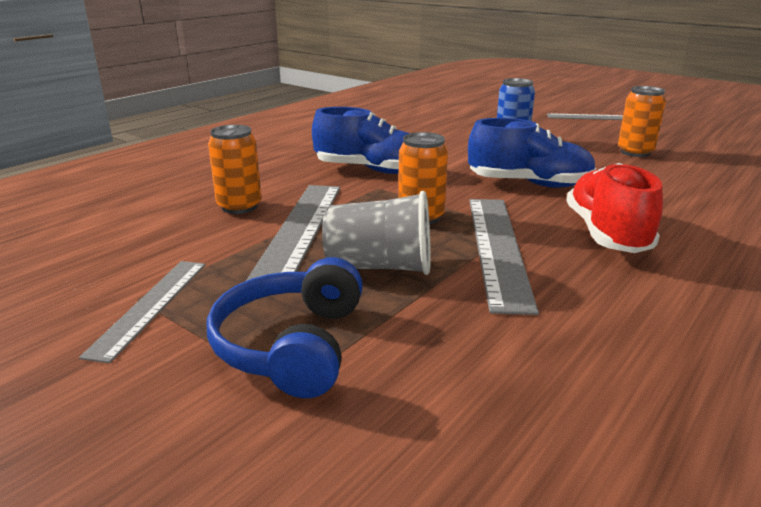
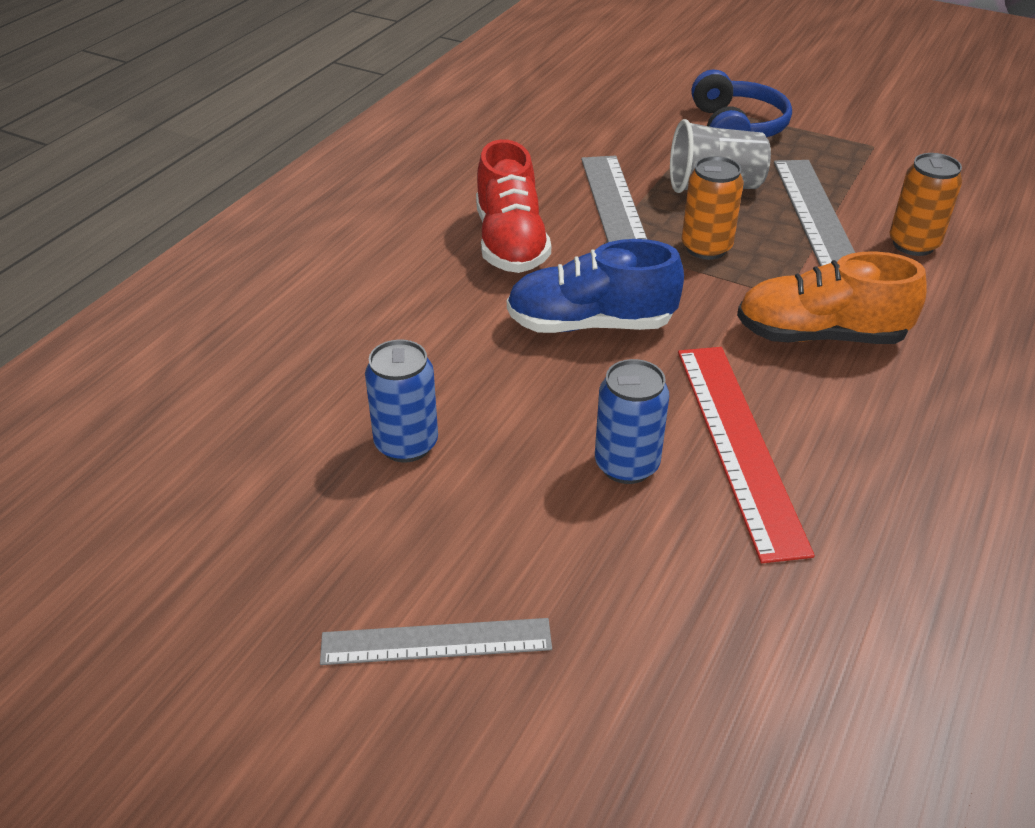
camera: 170 degrees right, 15 degrees up
grey ruler [79,261,205,363] -> none
blue shoe [312,107,410,174] -> orange shoe [737,251,927,344]
orange can [618,86,666,157] -> blue can [365,339,438,462]
none -> red ruler [678,347,815,563]

